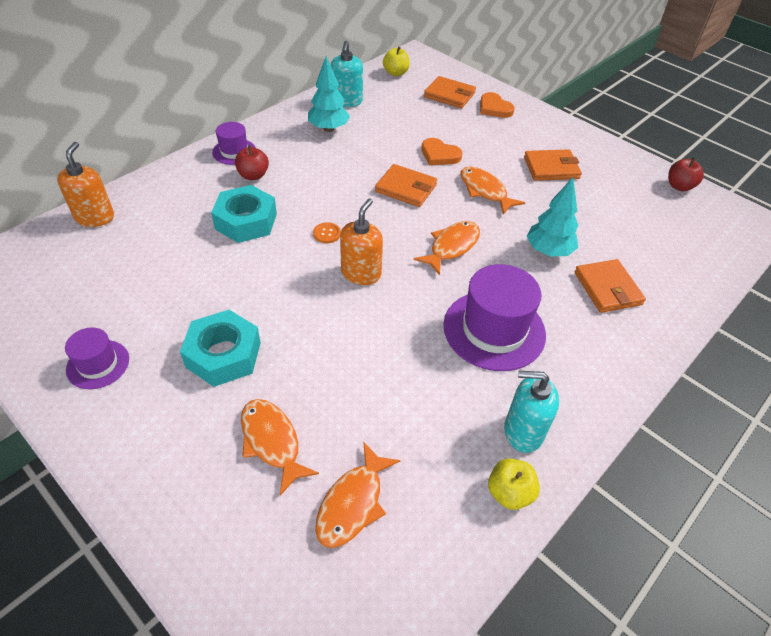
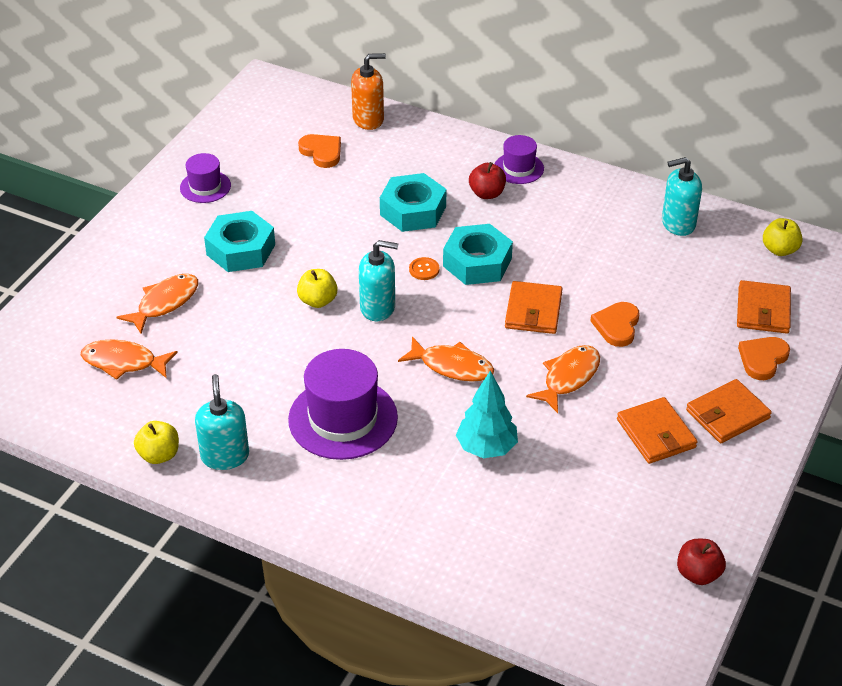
camera: 75 degrees right, 5 degrees down
turquoise tree [308,56,350,132] -> none
orange soap dispenser [340,198,383,285] -> turquoise soap dispenser [359,240,399,321]
orange wallet [574,259,646,313] -> orange wallet moved to [686,379,772,443]
none -> yellow apple [297,269,338,308]
none -> orange heart [298,134,341,168]
none -> turquoise nut [443,224,513,285]

